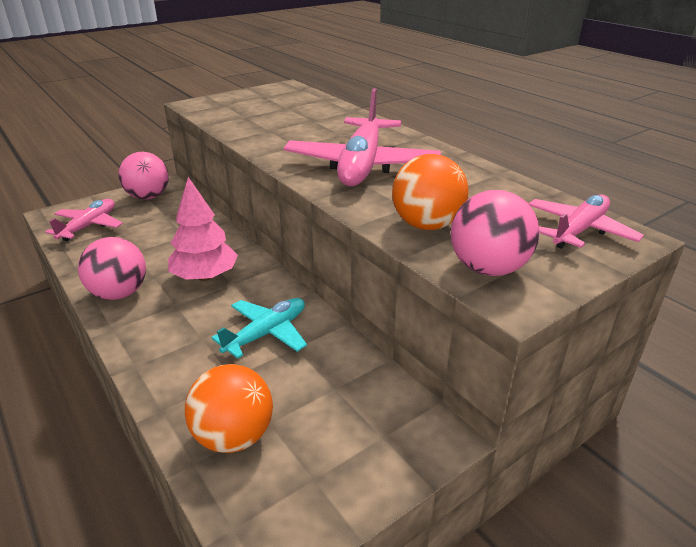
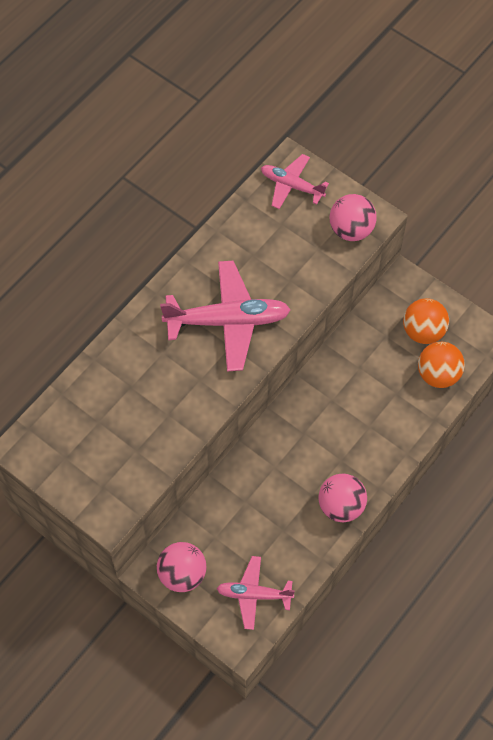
camera: 105 degrees left, 30 degrees up
pink tree [168,177,238,281] -> none
turquoise plane [211,298,307,359] -> none
orange ball [392,154,469,230] -> orange ball moved to [403,298,449,344]

